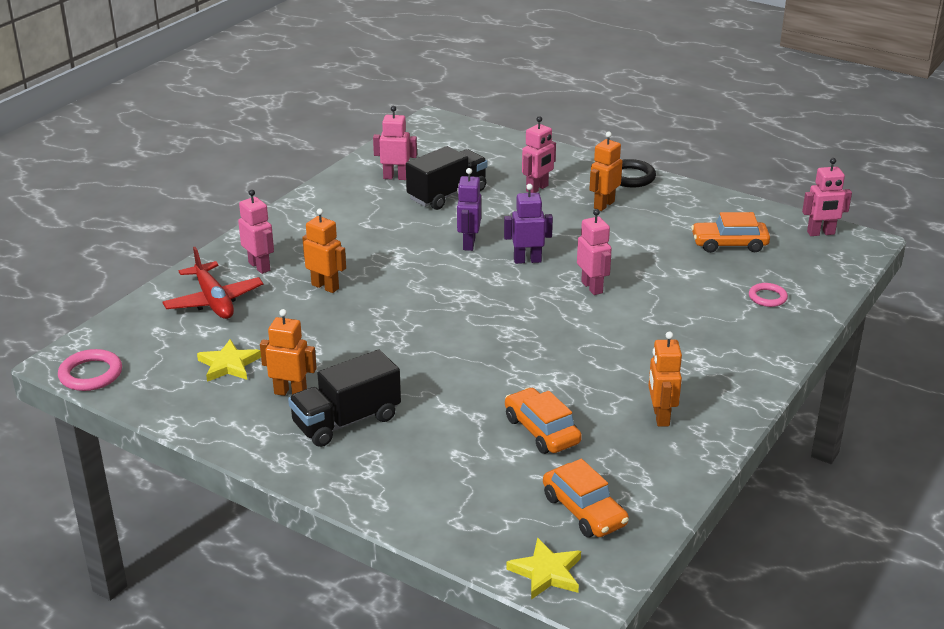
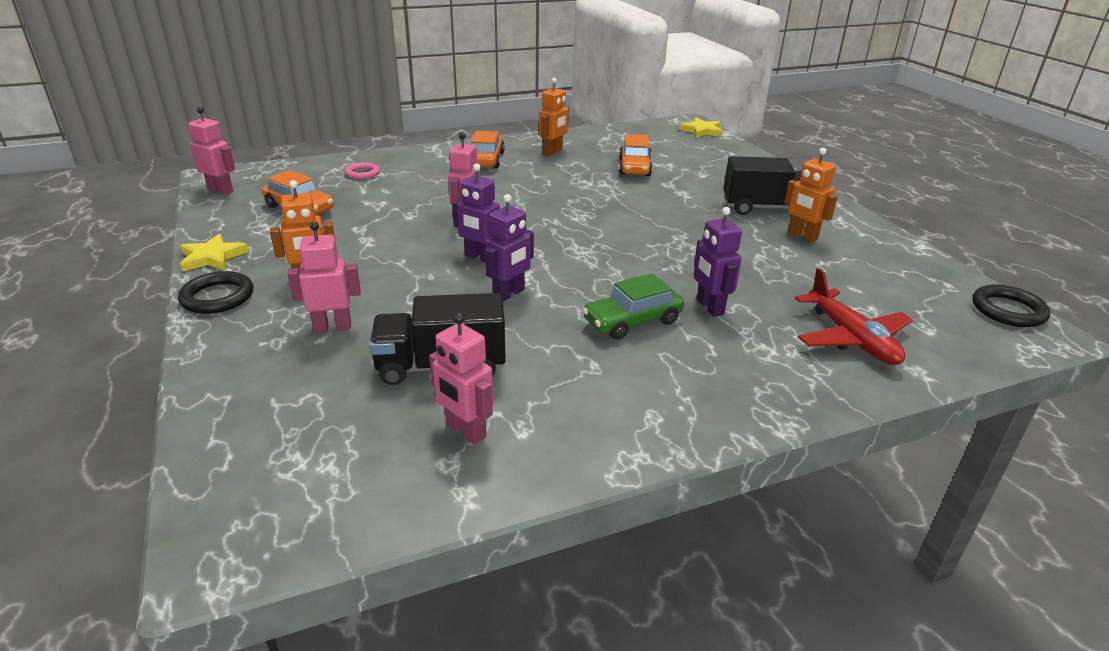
camera: 145 degrees left, 0 degrees up
pink ring [58,349,122,391] -> black ring [972,284,1050,327]
red plane [162,247,263,319] -> red plane turned 150 degrees clockwise [795,268,913,365]
yellow star [197,339,261,382] -> yellow star moved to [180,234,249,271]
pink robot [238,189,274,274] -> none
orange robot [302,208,346,293] -> purple robot [694,207,742,317]
orange car [543,459,629,538] -> orange car moved to [471,131,505,168]
none -> green car [582,273,684,340]

